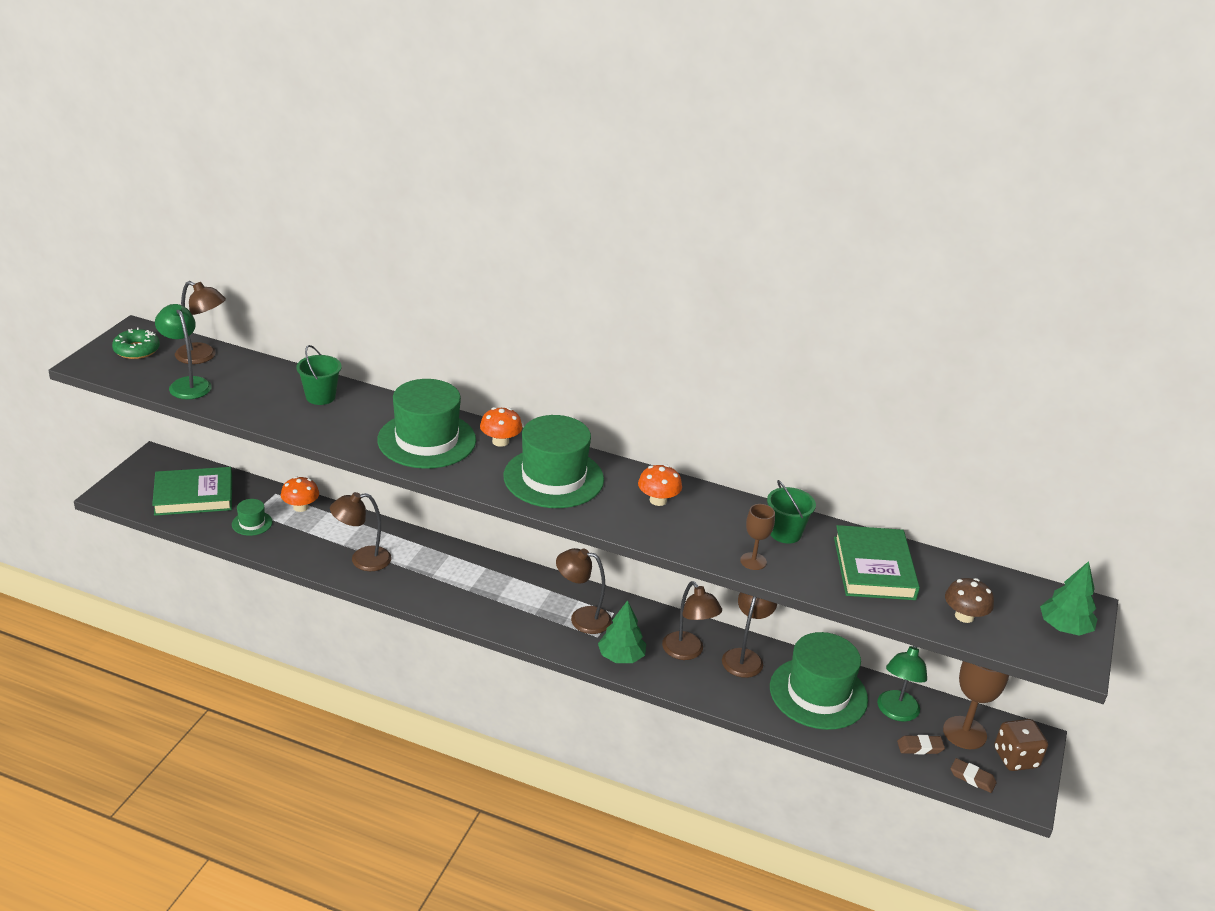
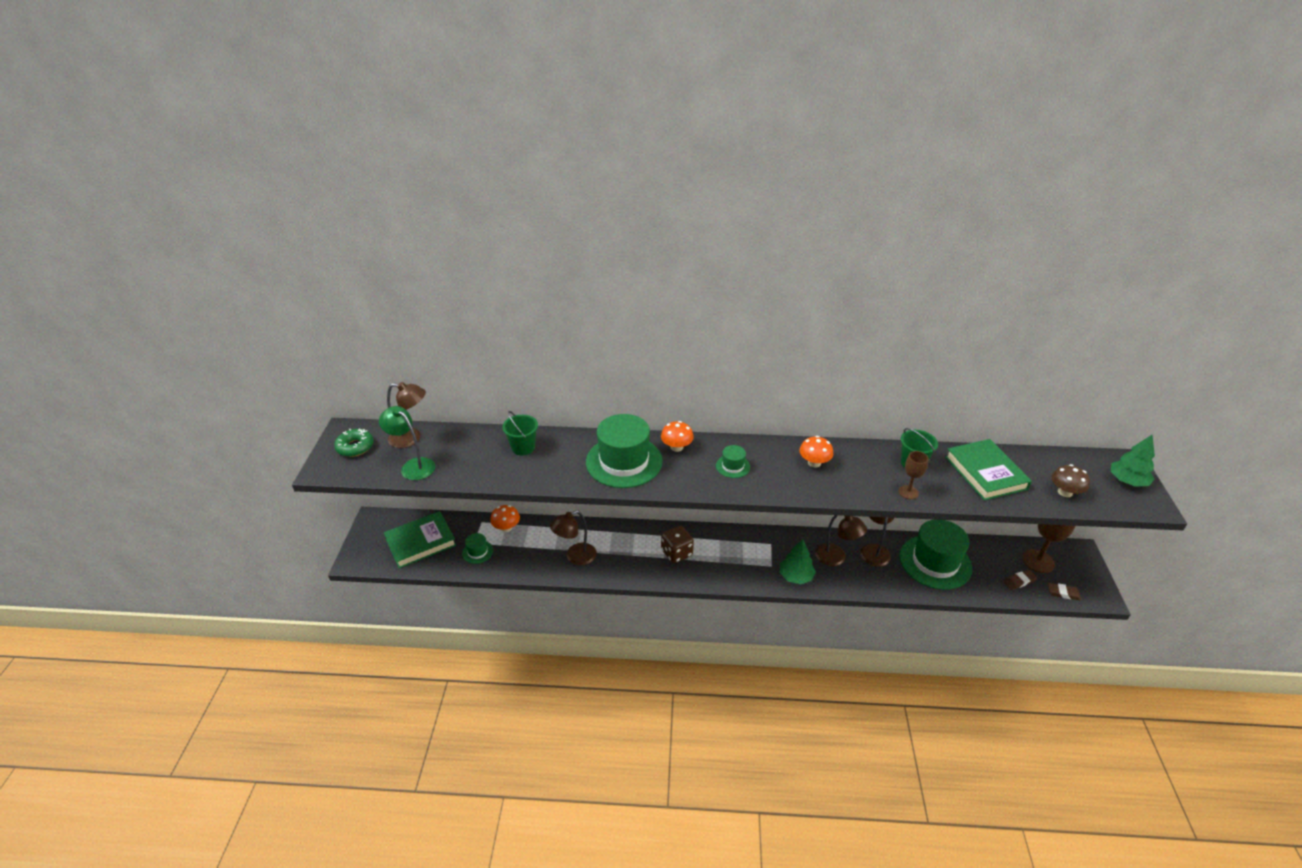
camera: 15 degrees left, 5 degrees up
green hat [504,415,604,508] -> green hat [716,445,750,478], size x0.45
brown lamp [556,548,612,634] -> none
green lamp [877,646,927,722] -> none
brown dice [994,719,1048,771] -> brown dice moved to [661,525,694,563]

